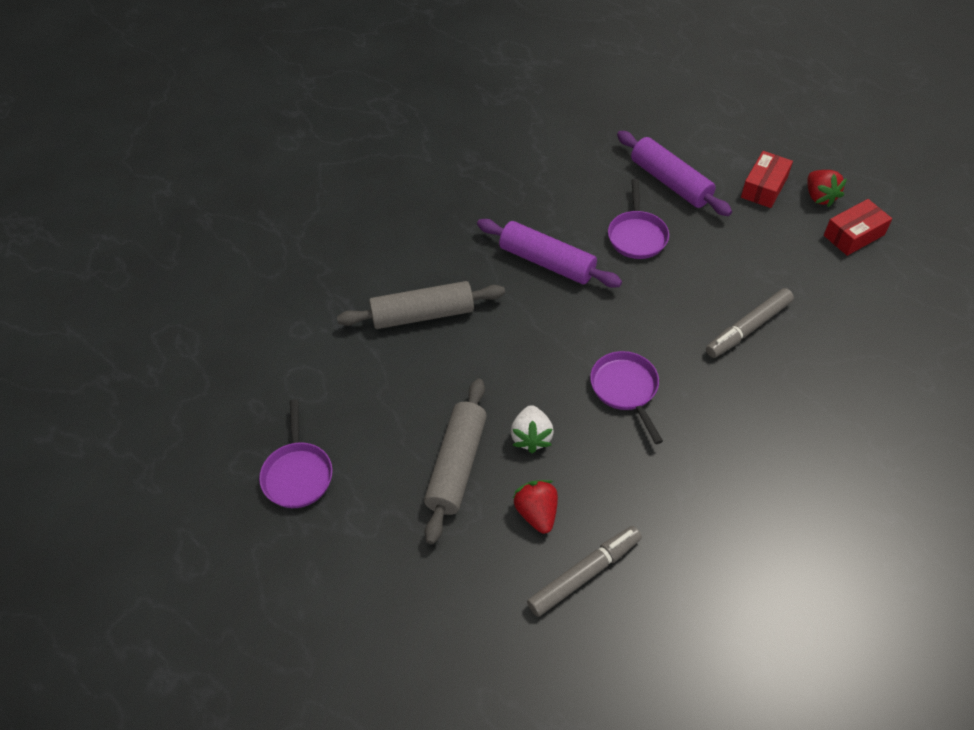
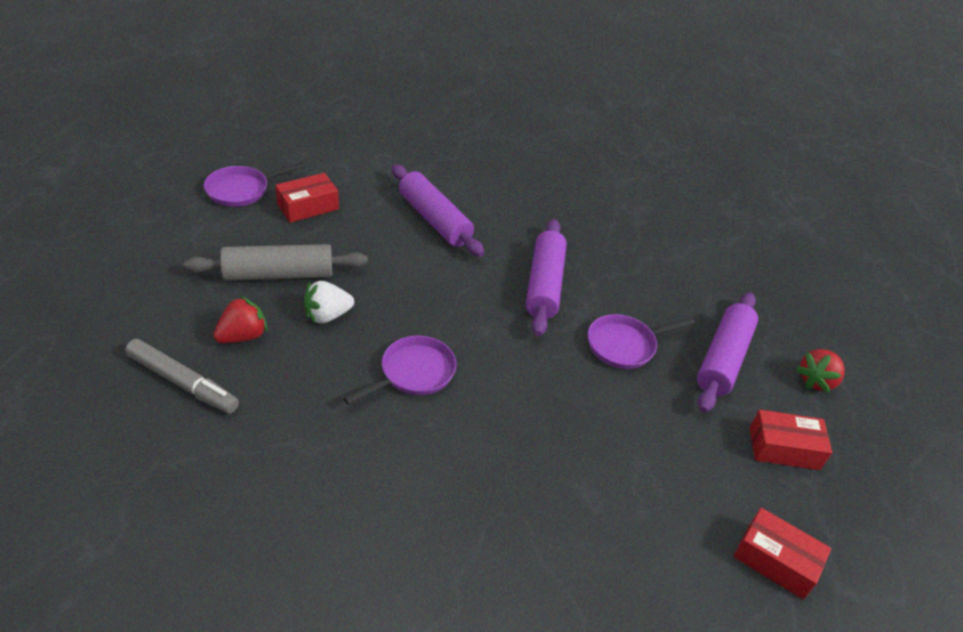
camera: 60 degrees right, 10 degrees down
grey rolling pin [337,281,505,329] -> purple rolling pin [392,164,484,257]
grey marker [706,288,794,358] -> none
red strawberry [807,170,847,207] -> red strawberry moved to [796,349,845,393]
none -> red box [275,173,339,223]

